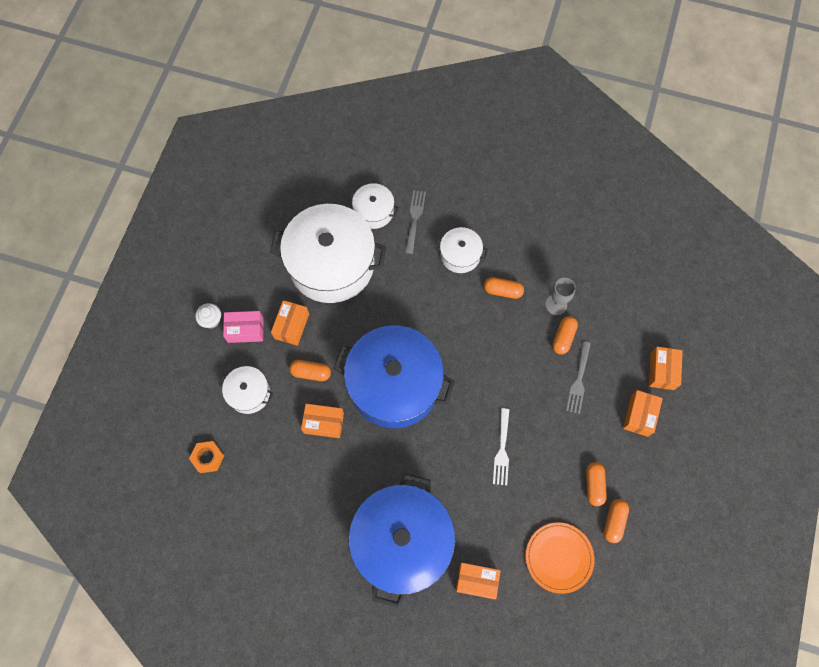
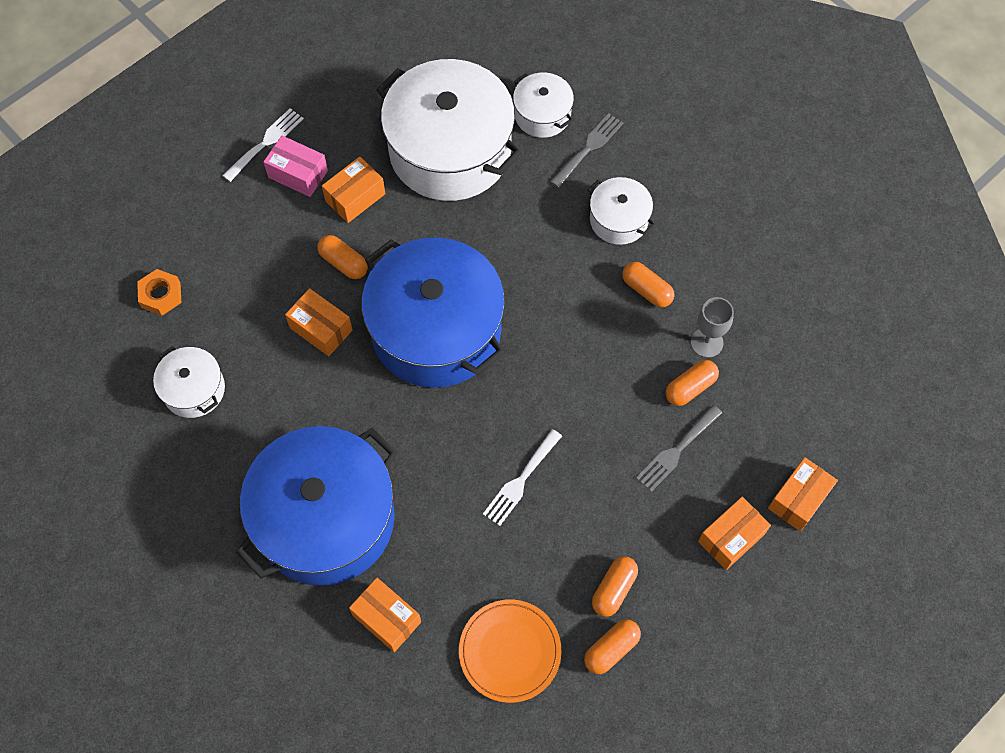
camera: 30 degrees right, 5 degrees down
white cupcake [195,303,221,328] -> white fork [222,108,304,182]
white pot [218,366,273,414] -> white pot moved to [153,346,225,418]

